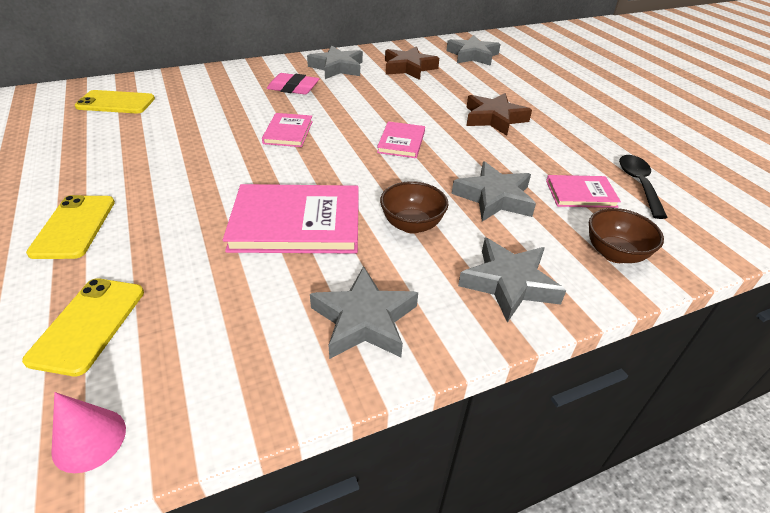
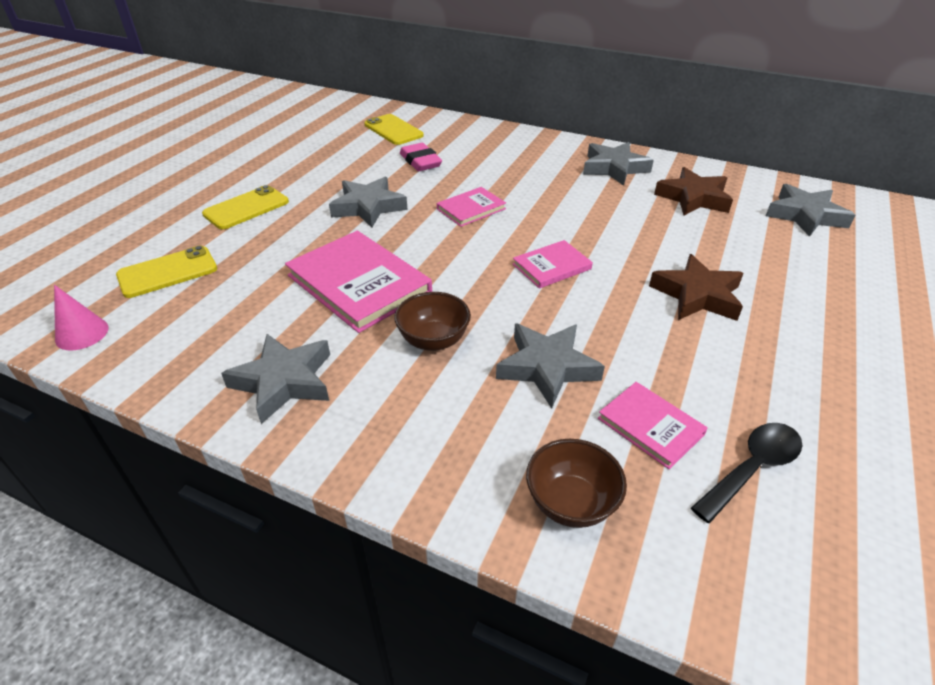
camera: 50 degrees right, 0 degrees up
pink eraser [267,73,319,95] -> pink eraser moved to [400,143,442,171]
grey star [458,238,566,323] -> grey star moved to [329,177,408,228]

